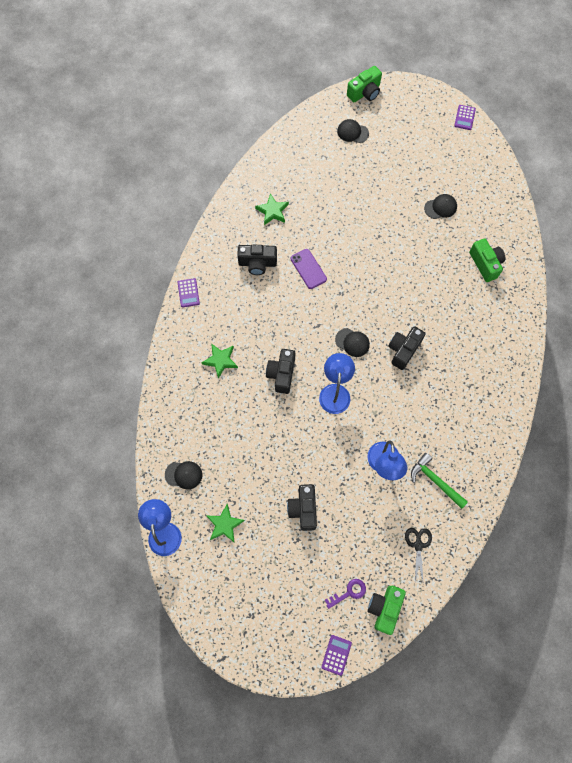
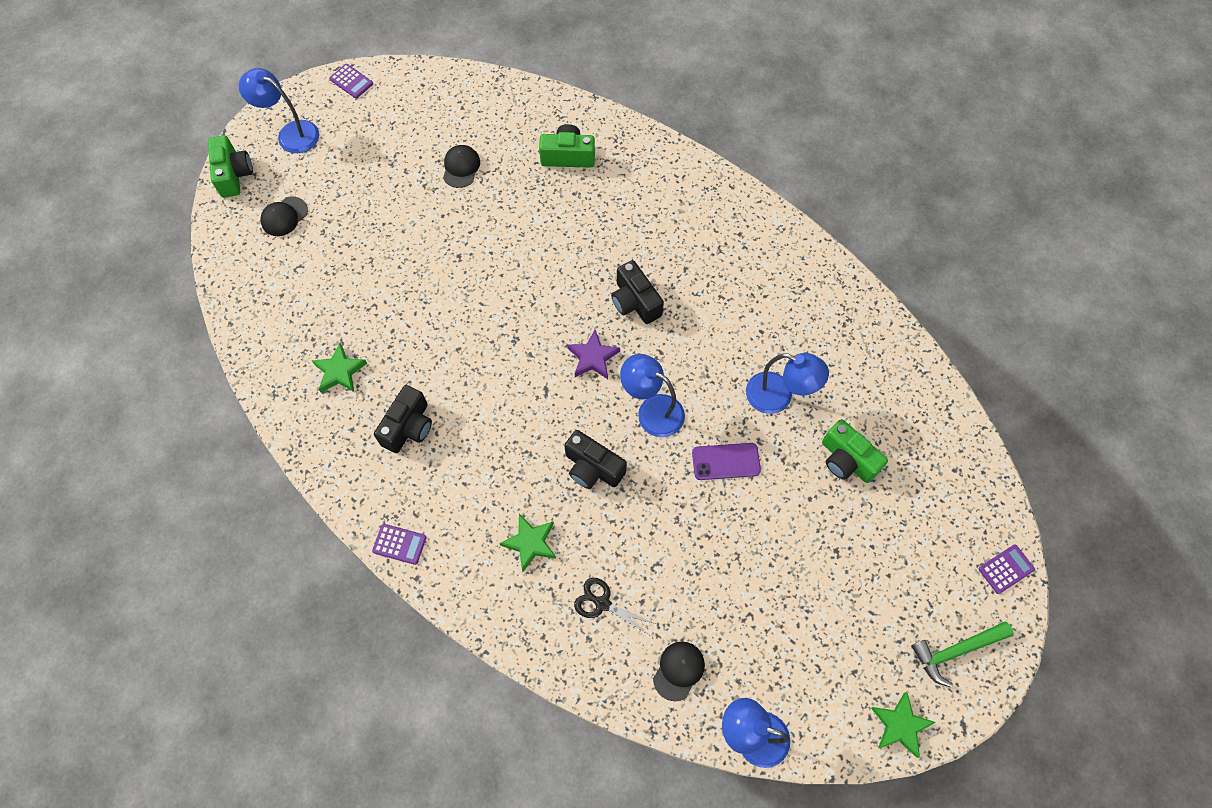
camera: 65 degrees left, 5 degrees down
green star [207,504,245,543] -> green star moved to [871,692,935,758]
black camera [287,484,317,531] -> none
purple phone [291,249,327,289] -> purple phone moved to [692,443,761,480]
purple calculator [321,635,352,676] -> purple calculator turned 105 degrees clockwise [978,544,1035,594]
purple key [325,579,366,609] -> none
black cap [335,328,370,357] -> purple star [567,330,620,379]
green camera [368,586,406,635] -> green camera moved to [822,419,888,483]
black scissors [405,528,432,585] -> black scissors moved to [574,578,656,636]
green hammer [411,453,468,509] -> green hammer moved to [911,621,1014,687]
none -> blue lamp [239,68,319,153]

